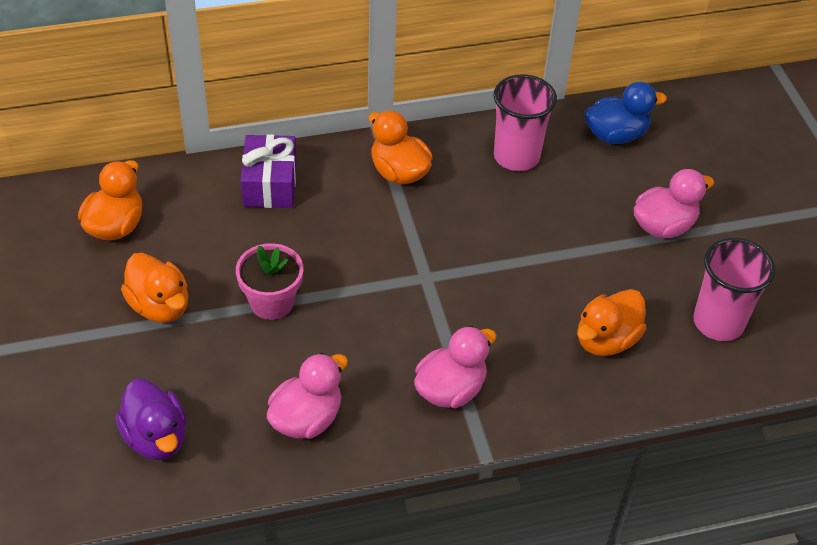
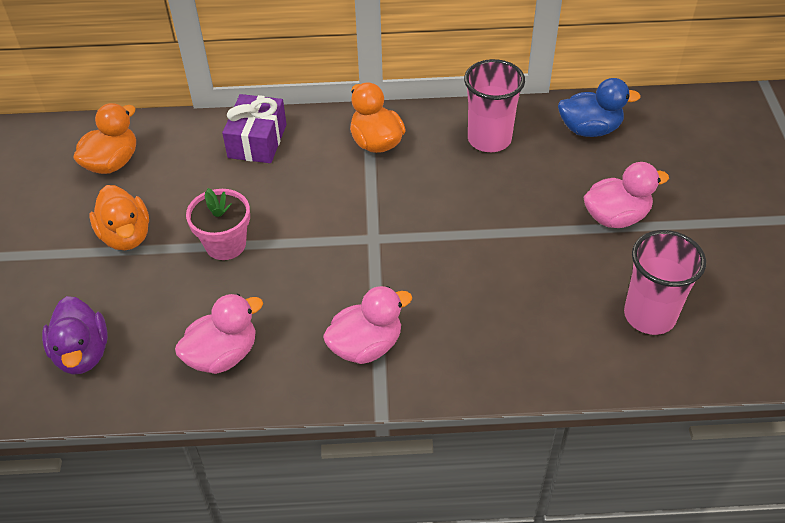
camera: 15 degrees right, 0 degrees up
orange duck [577,289,646,356] -> none

